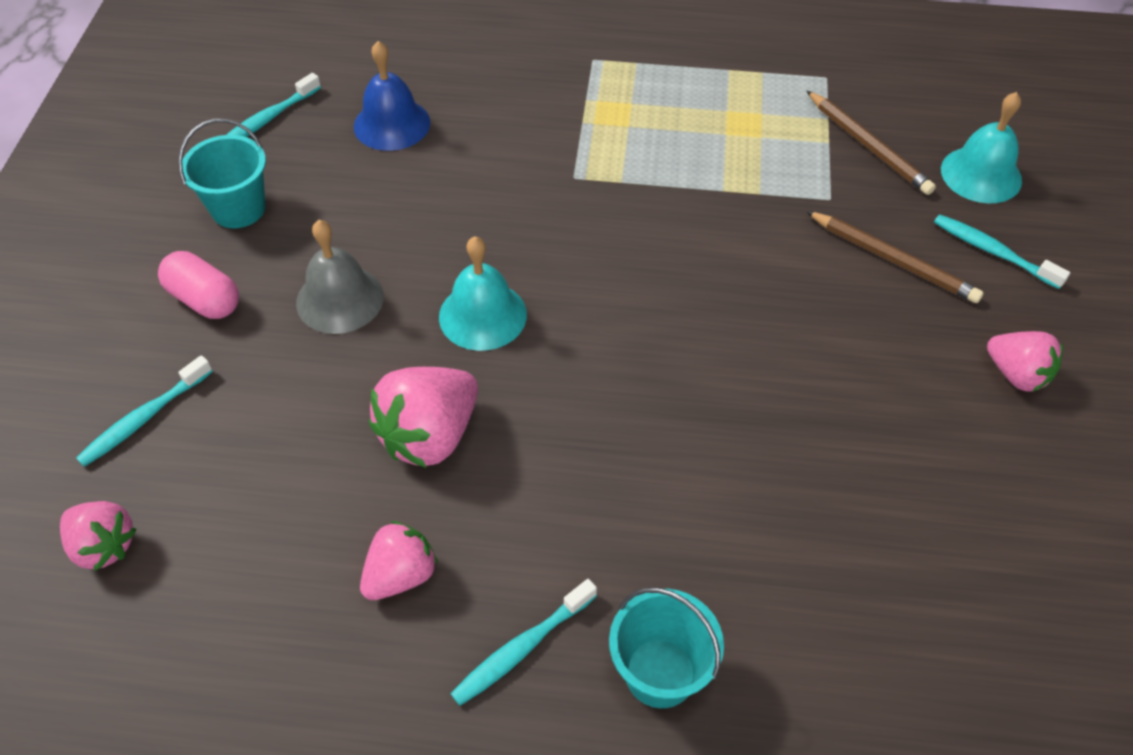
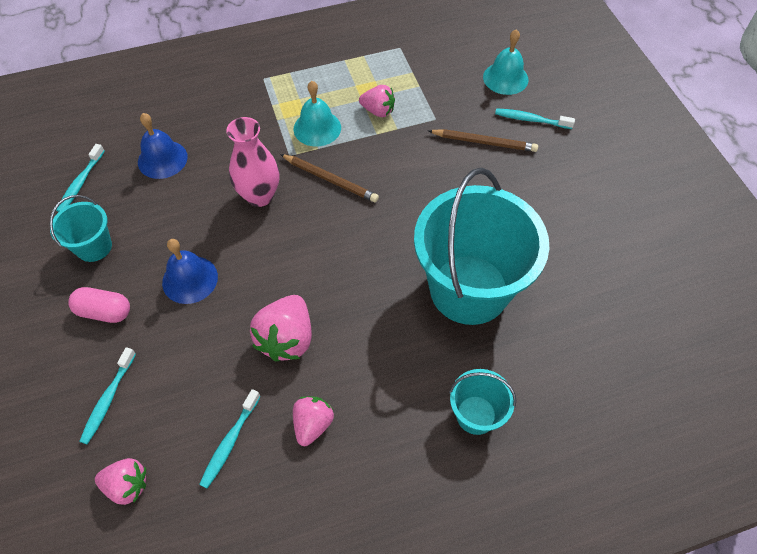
camera: 25 degrees left, 5 degrees up
grey bell [296,220,384,334] -> blue bell [162,239,218,304]
turquoise bell [439,236,527,351] -> turquoise bell moved to [293,81,341,147]
turquoise toothbrush [450,579,597,706] -> turquoise toothbrush moved to [199,389,261,488]
brown pencil [807,91,936,195] -> brown pencil moved to [280,154,379,202]
pink strawberry [987,331,1063,392] -> pink strawberry moved to [359,85,395,117]
none -> pink vase [226,117,279,207]
none -> turquoise bucket [414,168,550,325]

